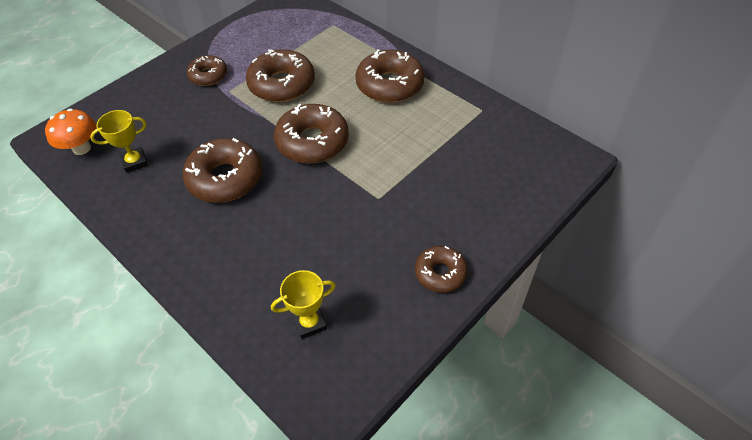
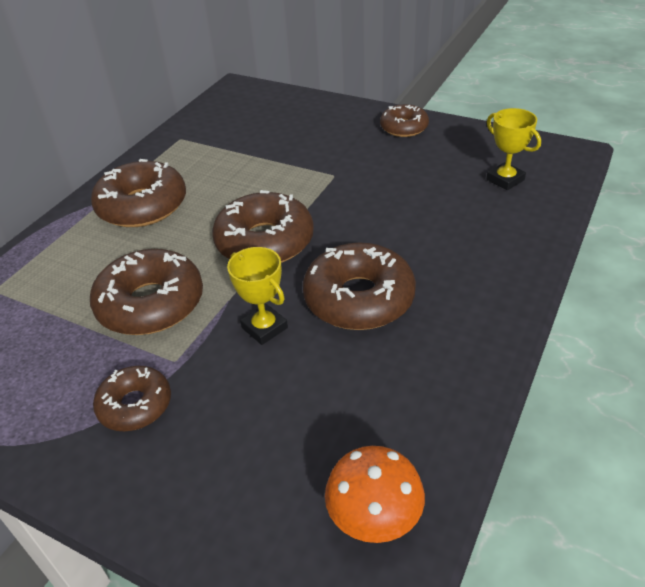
camera: 105 degrees left, 10 degrees down
yellow trophy [90,110,148,173] -> yellow trophy moved to [227,247,288,345]

